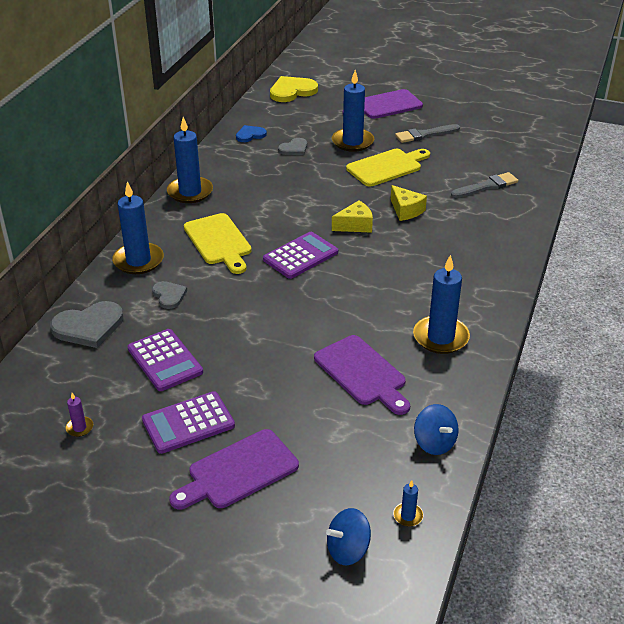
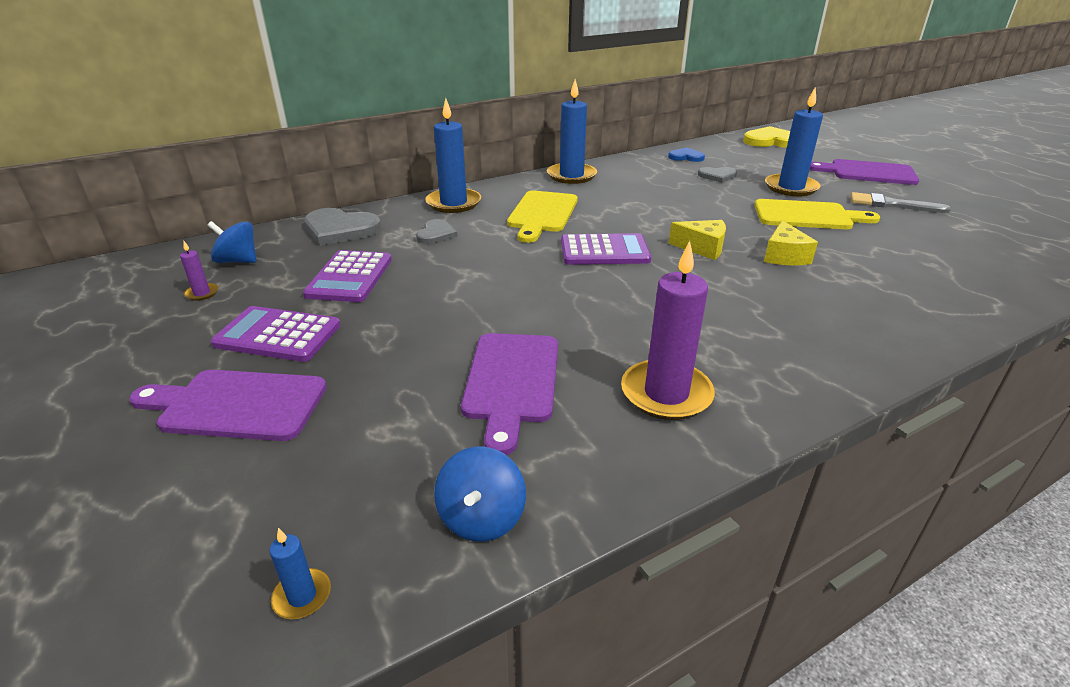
camera: 40 degrees right, 5 degrees down
blue spinning top [326,508,371,565] -> blue spinning top moved to [207,221,257,263]
blue candle [413,255,470,354] -> purple candle [621,241,715,420]
grey brush [451,172,518,198] -> none

